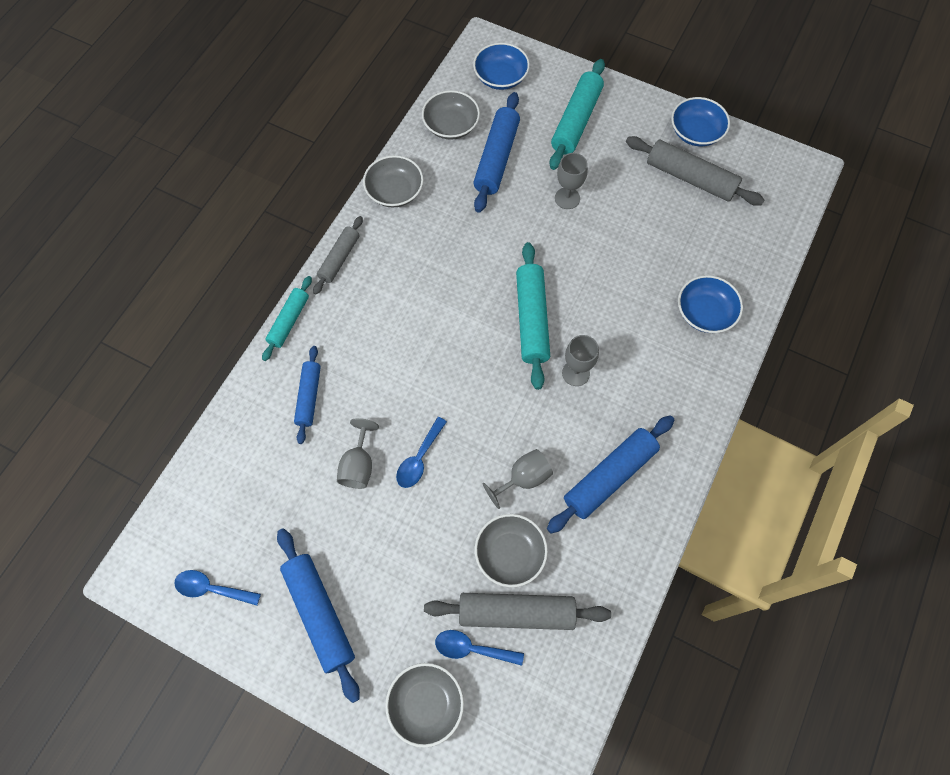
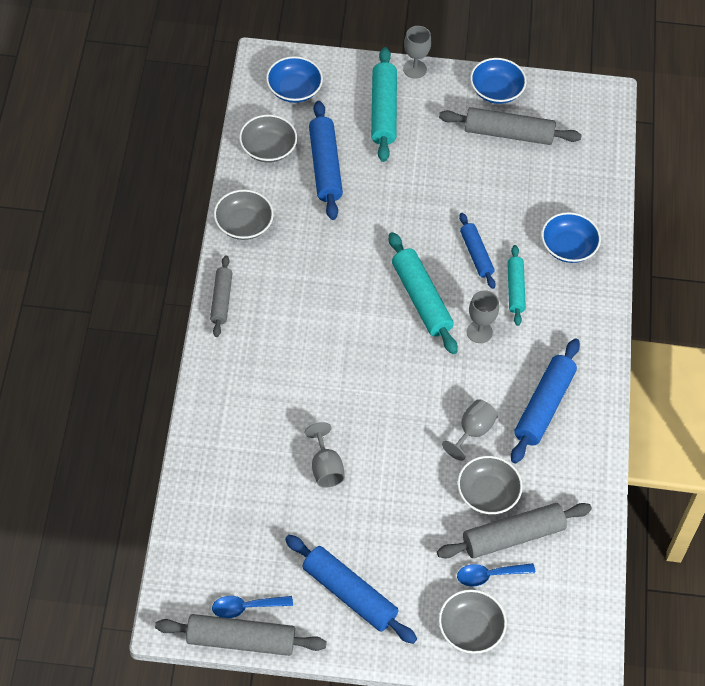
camera: 25 degrees left, 10 degrees down
turquoise rolling pin [262,276,312,361] -> turquoise rolling pin moved to [507,245,526,326]
blue rolling pin [294,346,321,444] -> blue rolling pin moved to [459,213,496,289]
blue spoon [396,417,447,488] -> none
grey goblet [555,153,588,209] -> grey goblet moved to [403,26,431,79]
none -> grey rolling pin [155,614,327,656]

